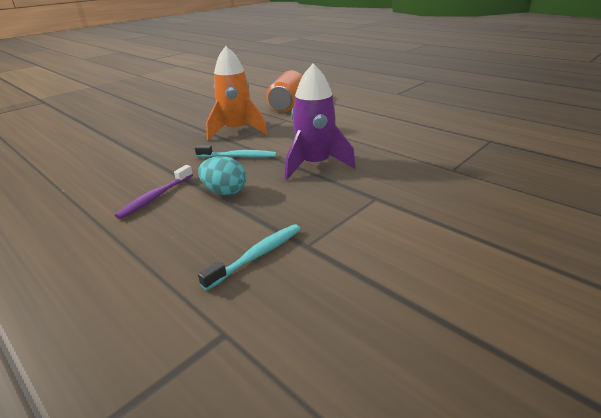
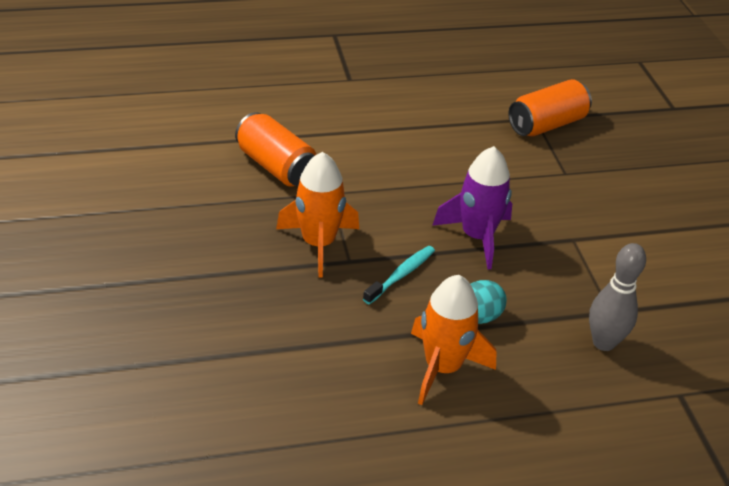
camera: 60 degrees left, 10 degrees up
purple toothbrush [115,165,193,219] -> orange rocket [411,275,496,405]
turquoise toothbrush [198,224,301,290] -> grey bowling pin [589,243,646,351]
none -> orange can [508,79,592,137]

